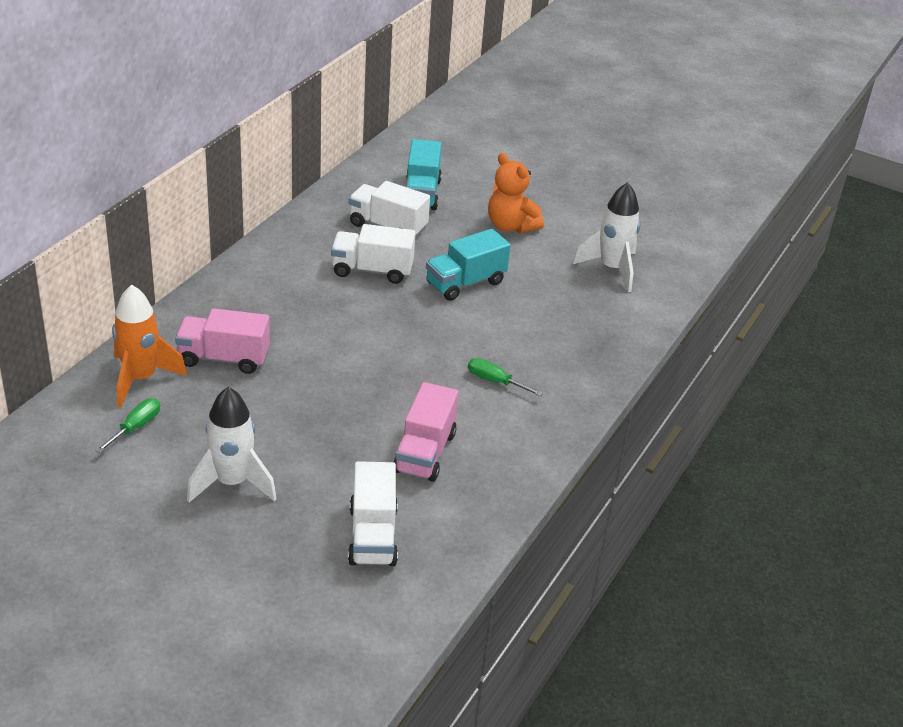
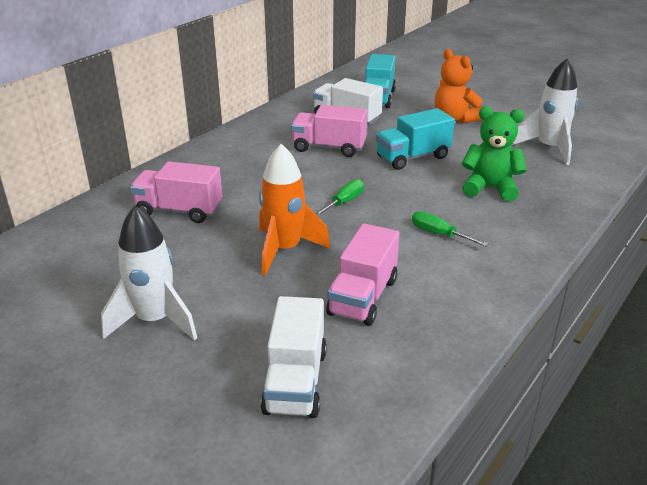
camera: 10 degrees right, 5 degrees down
green screwdriver [95,398,160,453] -> green screwdriver moved to [315,179,364,216]
orange rocket [112,285,187,408] -> orange rocket moved to [259,144,331,276]
white truck [331,224,416,284] -> pink truck [291,105,368,157]
none -> green teddy bear [462,106,527,201]

